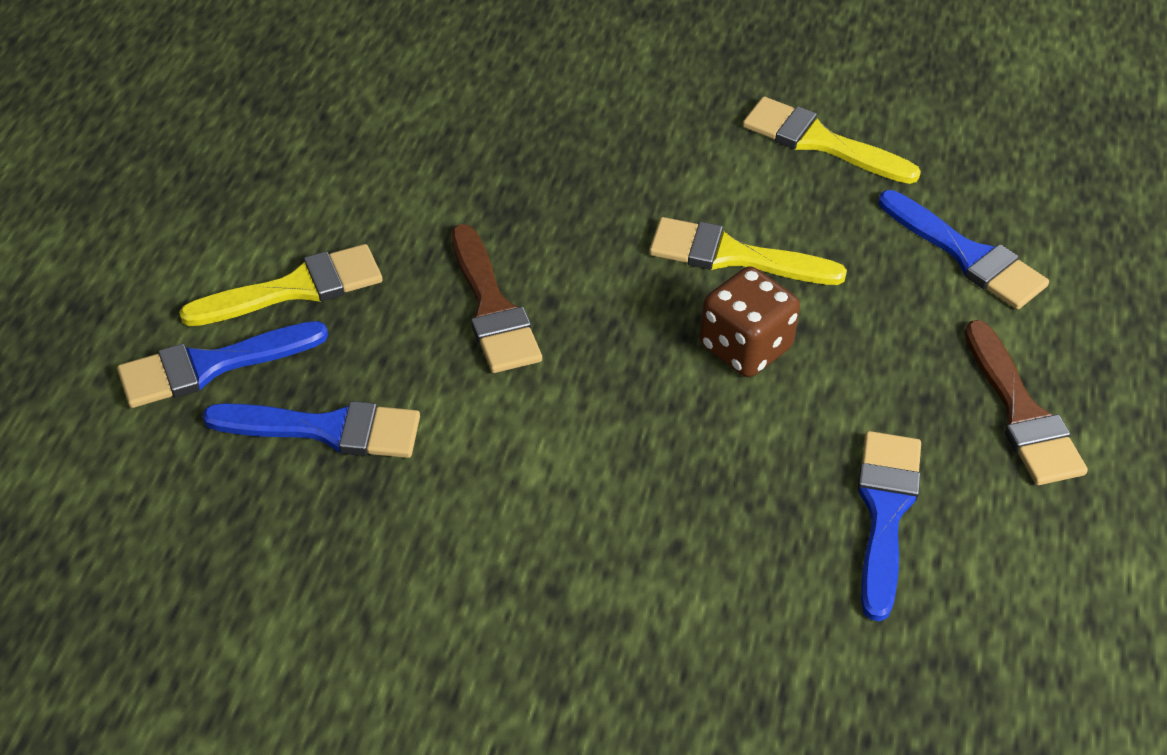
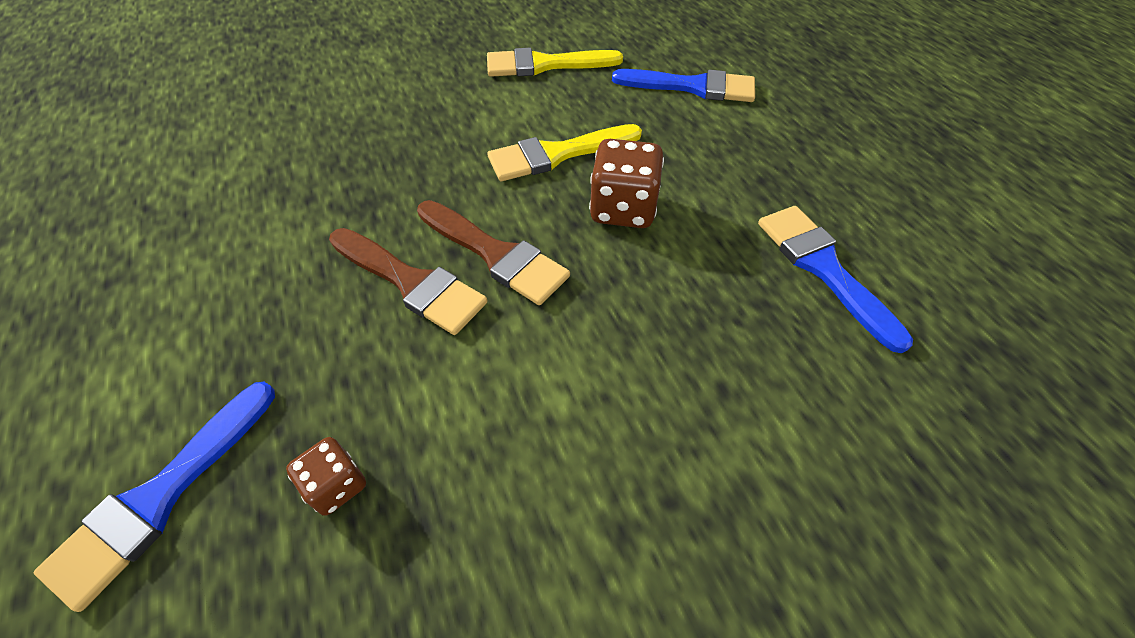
camera: 35 degrees left, 5 degrees up
yellow brush [179,244,383,326] -> none
blue brush [203,401,420,458] -> brown dice [286,437,366,516]
brown brush [965,320,1088,485] -> brown brush moved to [417,200,570,305]

